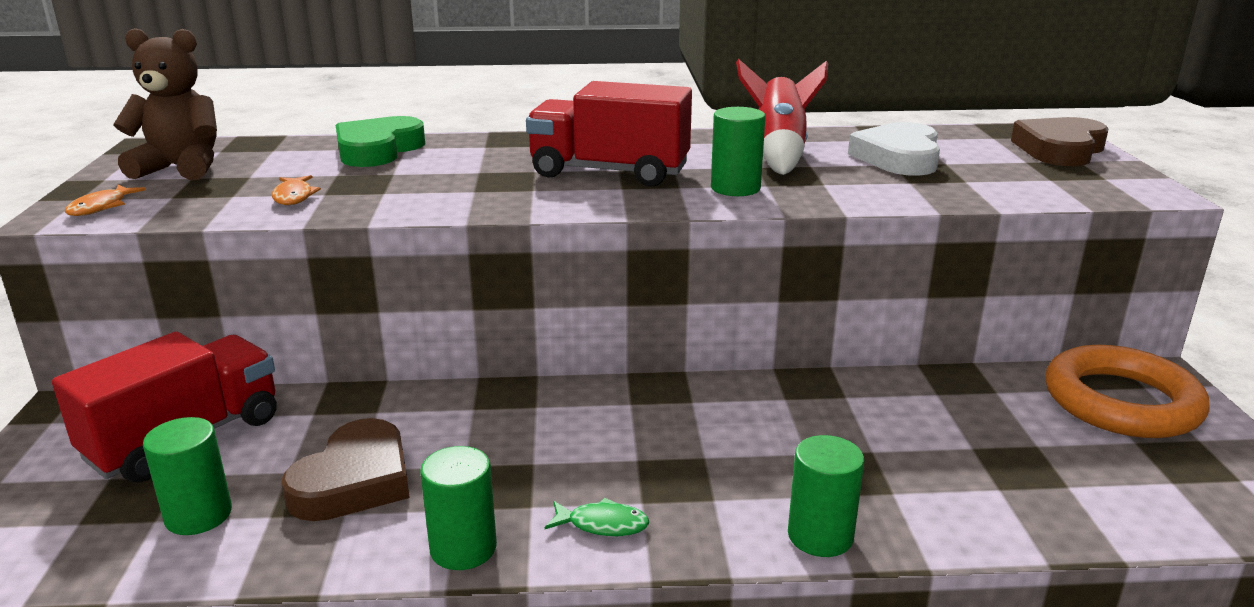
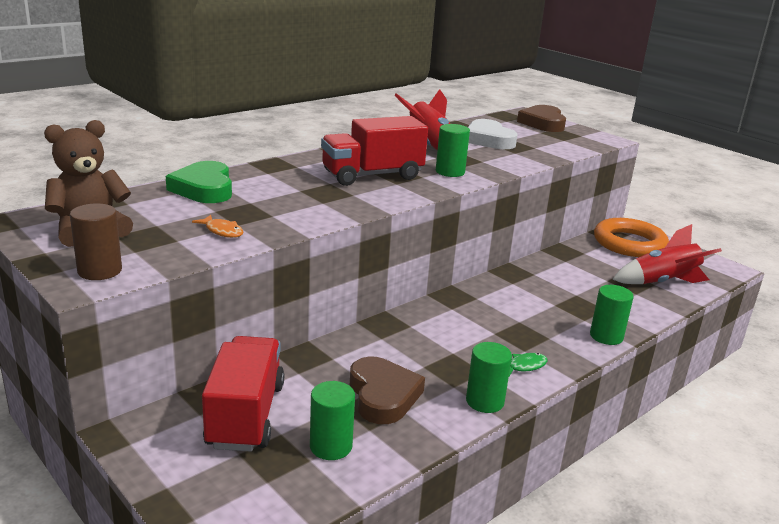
camera: 40 degrees left, 0 degrees up
orange fish [65,185,146,216] -> brown cylinder [70,203,122,280]
none -> red rocket [612,224,722,284]

